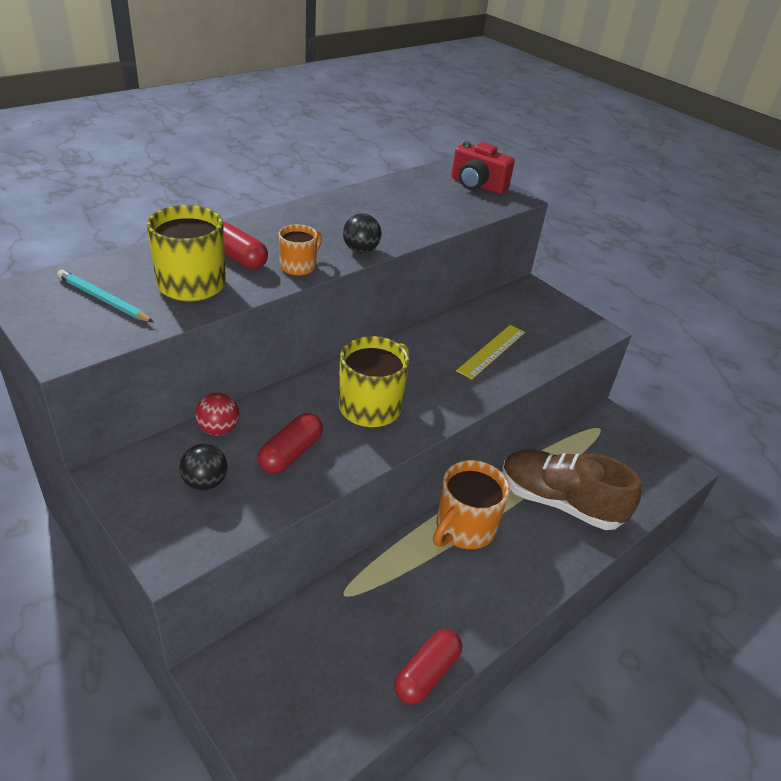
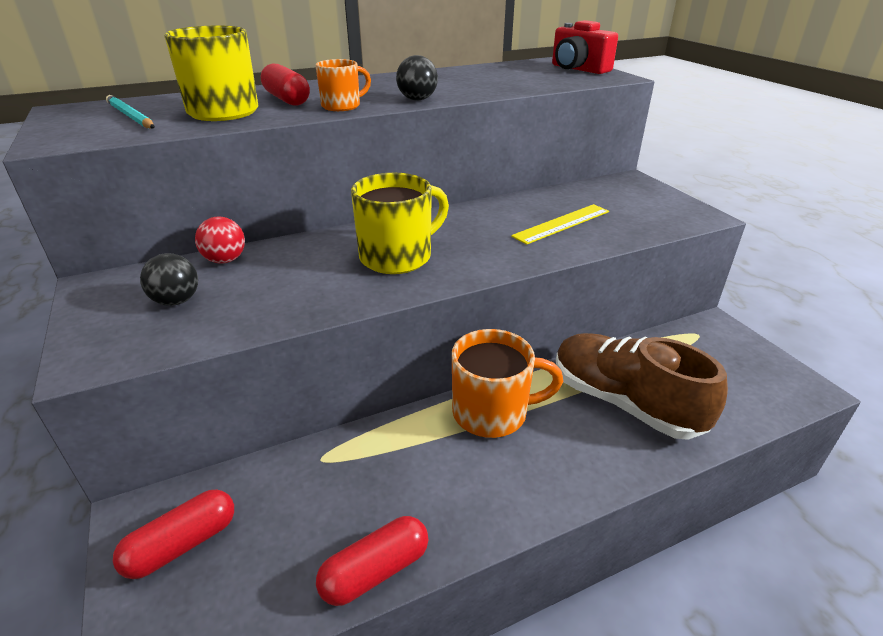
camera: 20 degrees right, 5 degrees down
red capsule [257,413,323,474] -> red capsule moved to [113,489,234,579]
orange mug [433,460,510,549] -> orange mug turned 150 degrees counterclockwise [452,329,563,438]

